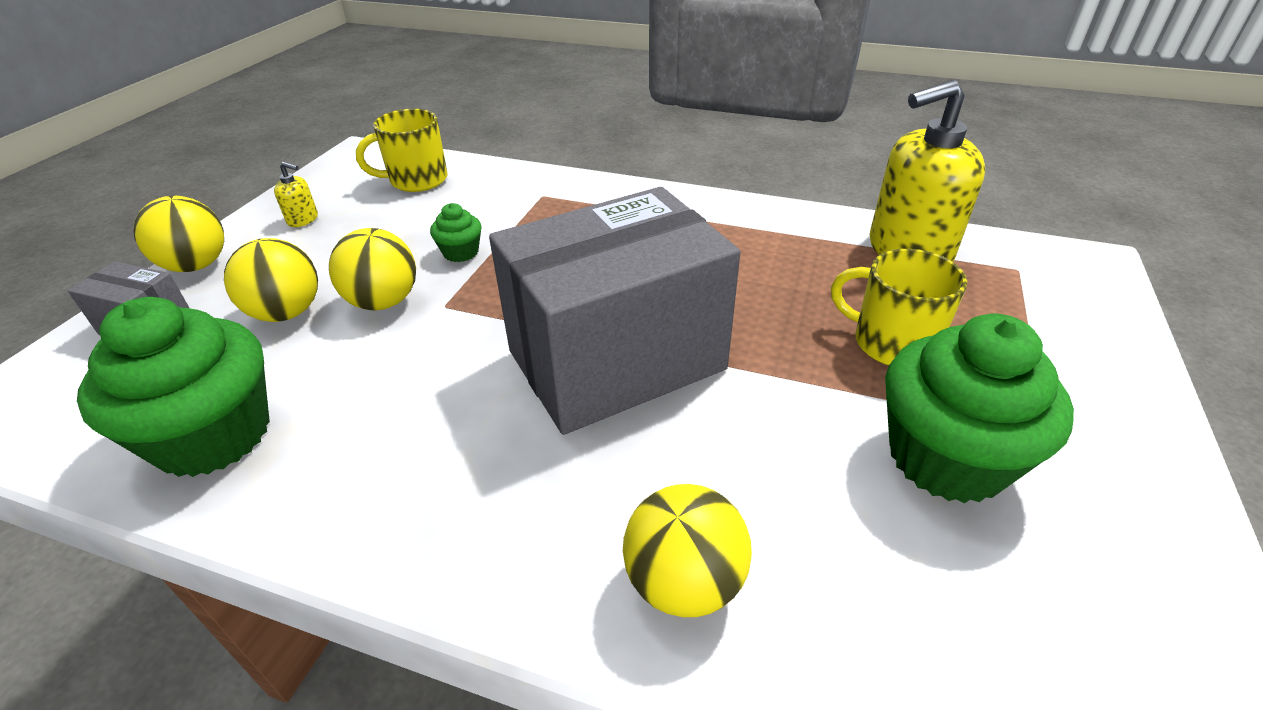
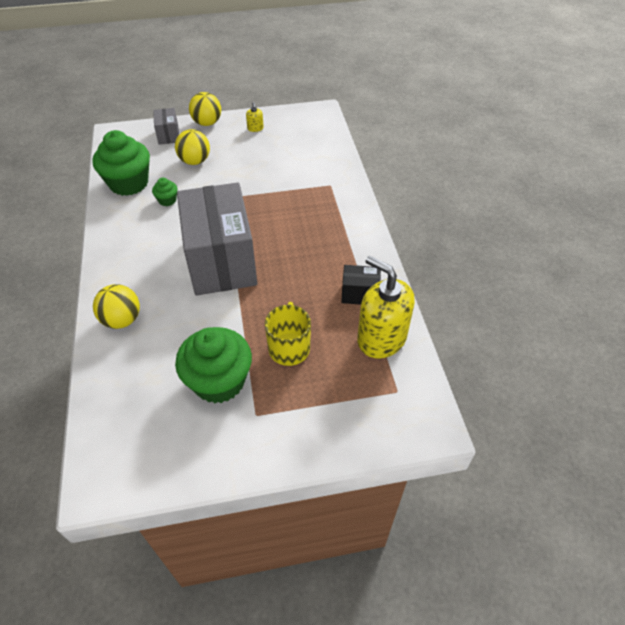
camera: 60 degrees right, 10 degrees up
yellow ball [329,228,416,310] -> none
yellow mug [356,109,448,192] -> none
green cupcake [430,203,482,262] -> green cupcake moved to [152,178,178,206]
grey box [489,187,740,435] -> grey box turned 45 degrees clockwise [177,182,257,296]
none -> black box [341,265,381,305]

